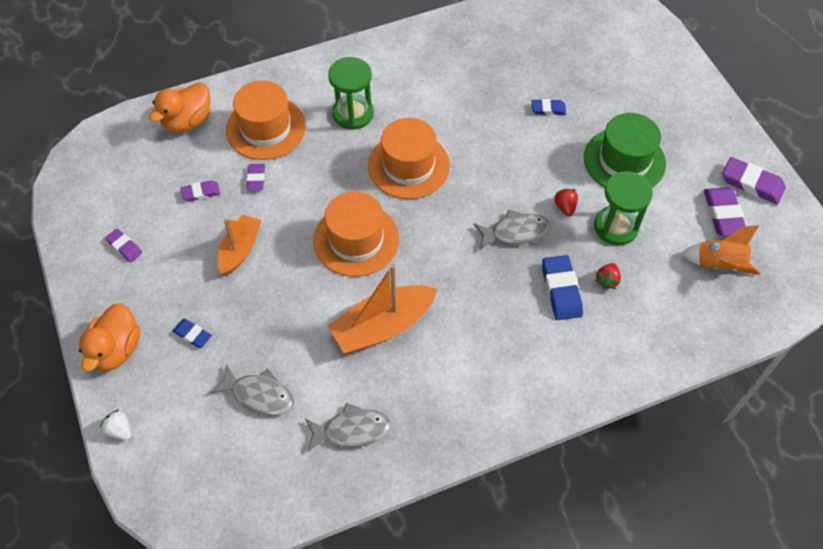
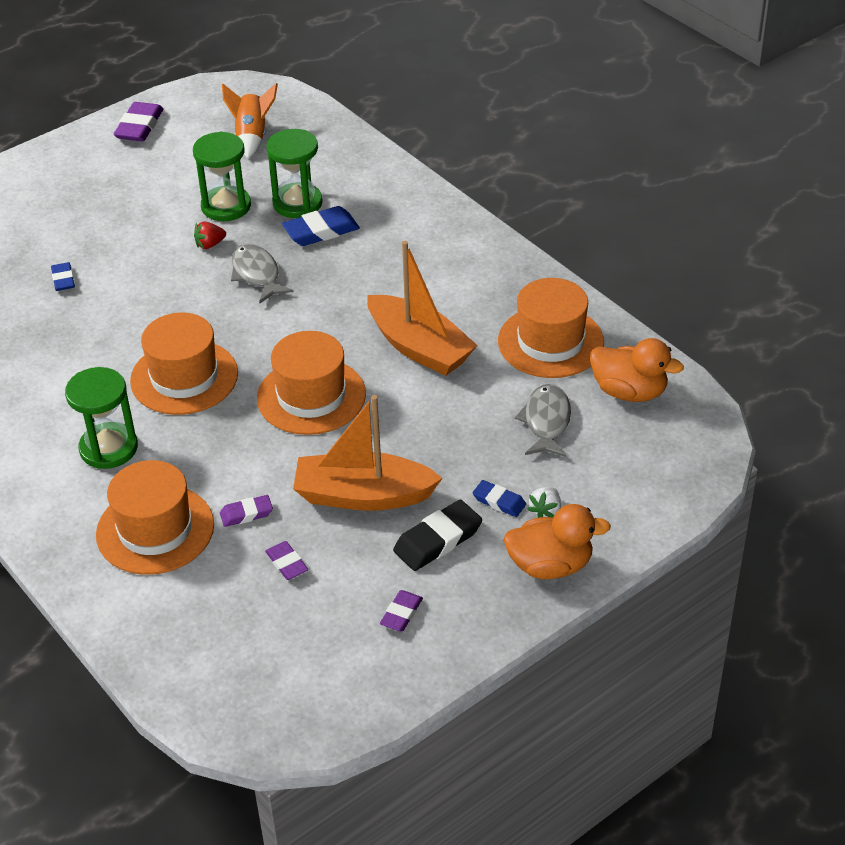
camera: 105 degrees left, 15 degrees down
white strawberry [100,409,131,440] -> white strawberry moved to [527,487,561,518]
orange duck [149,82,211,133] -> orange duck moved to [590,338,684,402]
blue eraser [172,319,212,348] -> blue eraser turned 75 degrees counterclockwise [473,480,526,517]
orange boat [218,214,261,275] -> orange boat [293,395,442,511], size x1.55
grey fish [305,403,391,452] -> orange hat [498,278,604,378]
green hat [584,113,666,188] -> none
red strawberry [594,263,621,289] -> green hourglass [266,129,323,218]
purple eraser [704,187,746,236] -> none
none -> black eraser [393,500,482,571]

